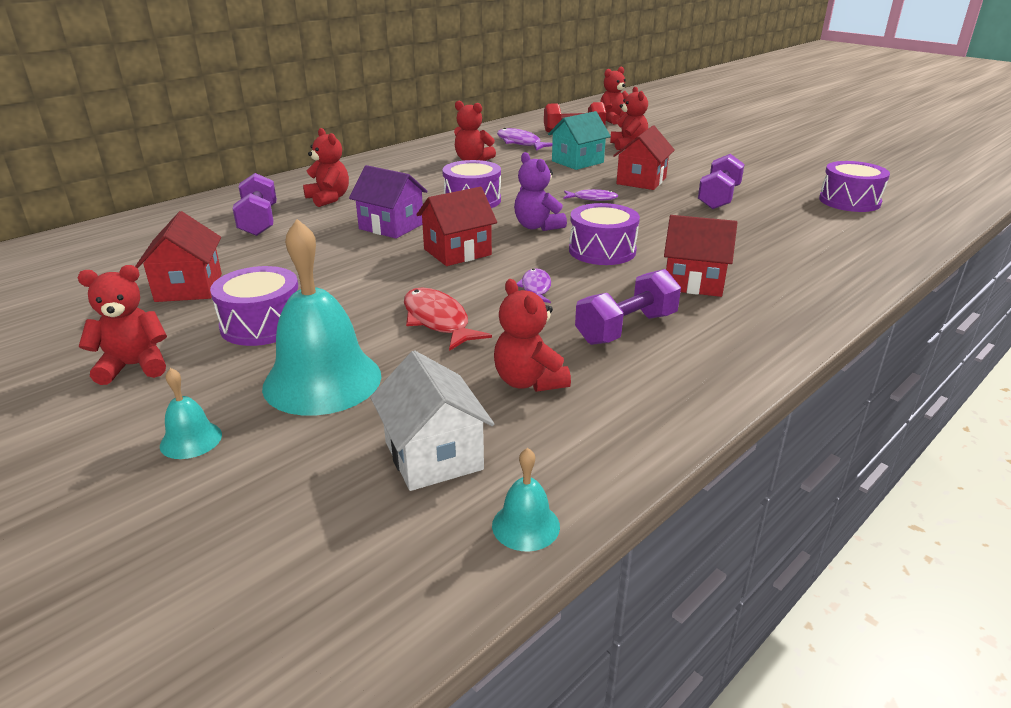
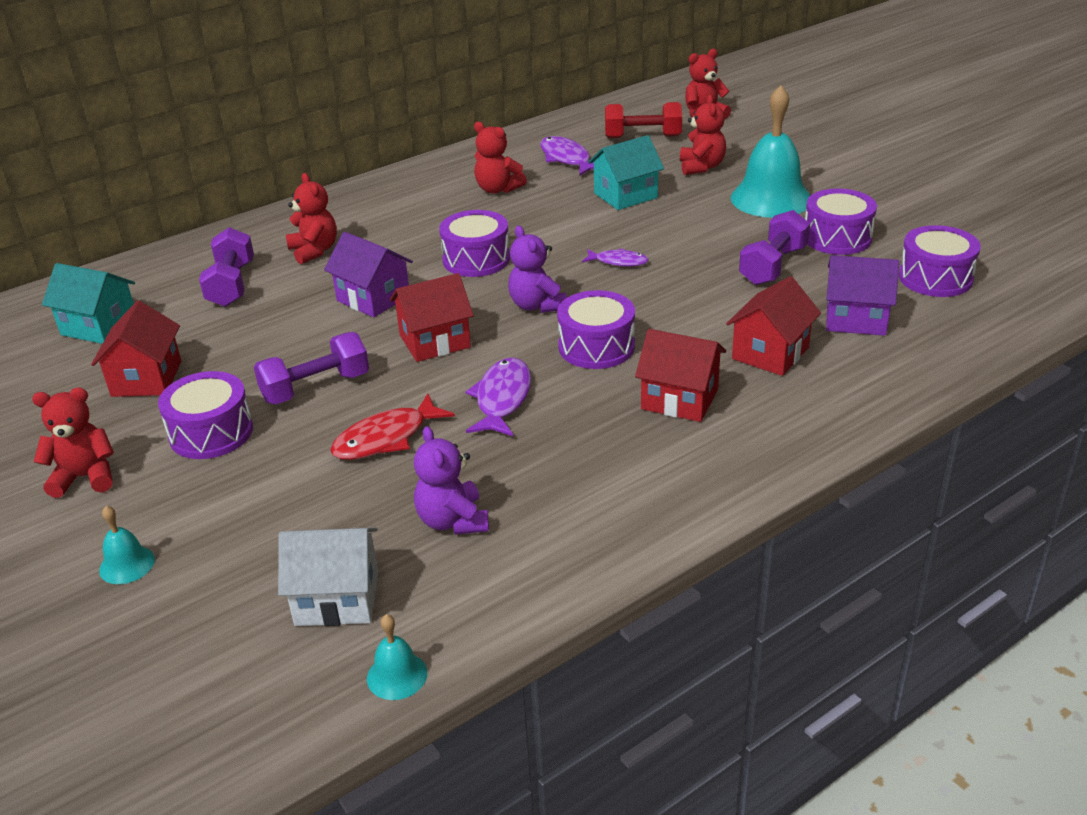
camera: 10 degrees right, 5 degrees up
turquoise bell [262,219,381,416] -> turquoise bell moved to [731,85,810,218]
white house [370,350,494,491] -> white house turned 75 degrees counterclockwise [278,527,378,626]
red fish [404,287,492,351] -> red fish turned 105 degrees counterclockwise [330,394,455,460]
red teddy bear [494,279,571,392] -> purple teddy bear [414,426,489,535]
purple fish [517,268,551,303] -> purple fish [466,358,531,436], size x1.61
purple dumbbell [575,269,681,345] -> purple dumbbell moved to [254,332,369,404]
red house [613,126,675,190] -> red house moved to [726,276,821,376]
none -> turquoise house [42,263,135,344]
none -> purple drum [805,189,877,255]
none -> purple house [826,255,899,336]

